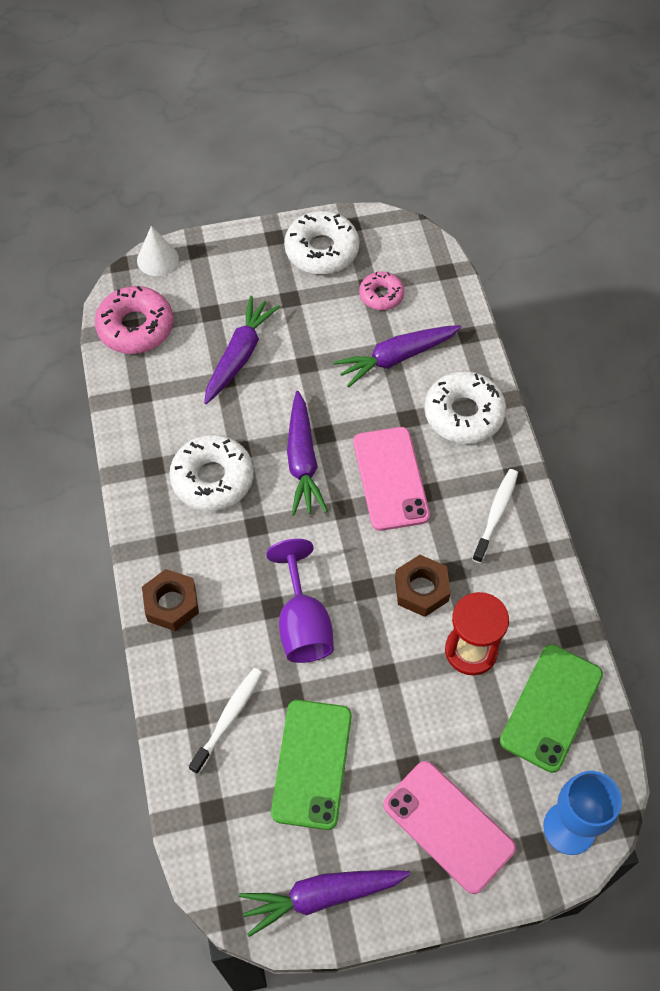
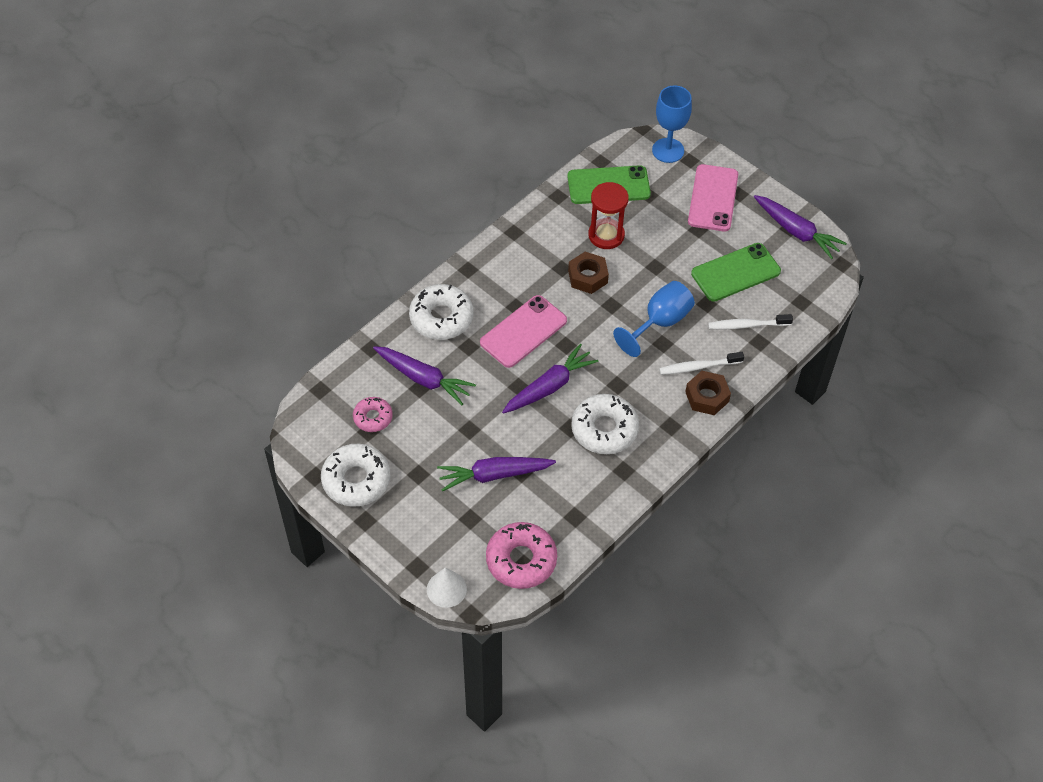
camera: 125 degrees left, 5 degrees down
purple goblet [266,539,334,663] -> blue goblet [613,281,695,357]
white toothbrush [472,469,518,563] -> white toothbrush moved to [659,352,744,375]

